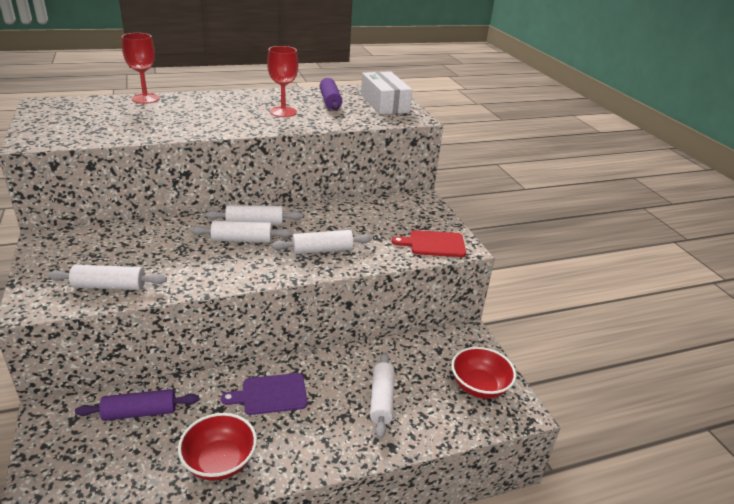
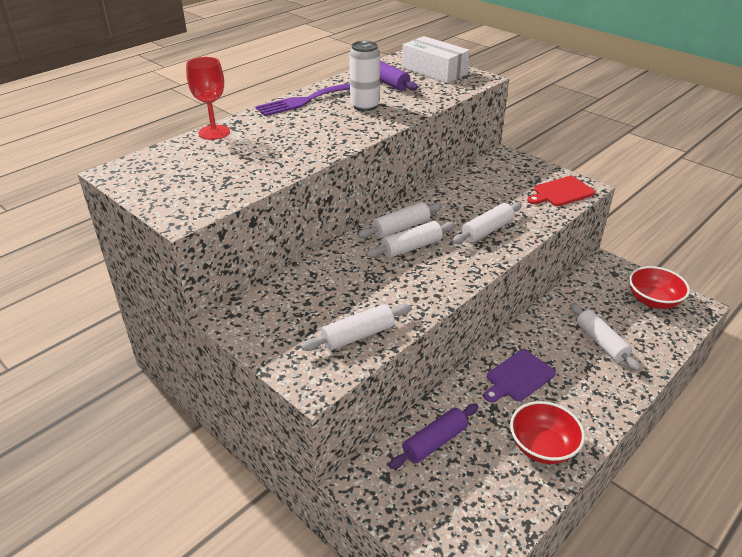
camera: 25 degrees left, 5 degrees up
red goblet [267,46,298,117] -> white can [349,41,380,111]
none -> purple fork [255,83,350,116]

